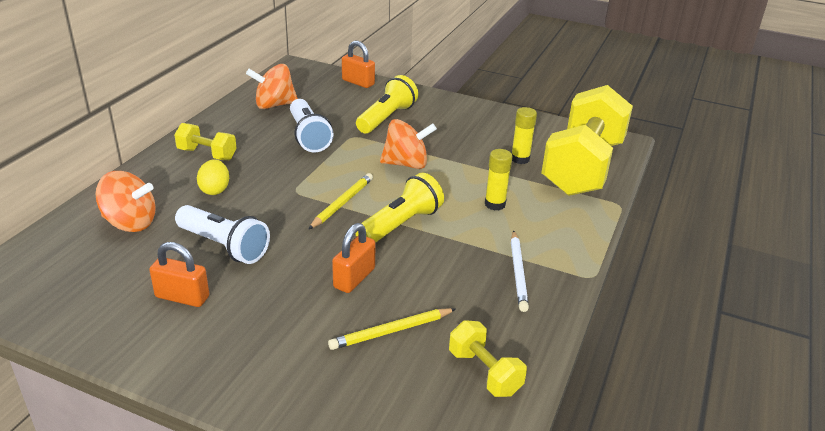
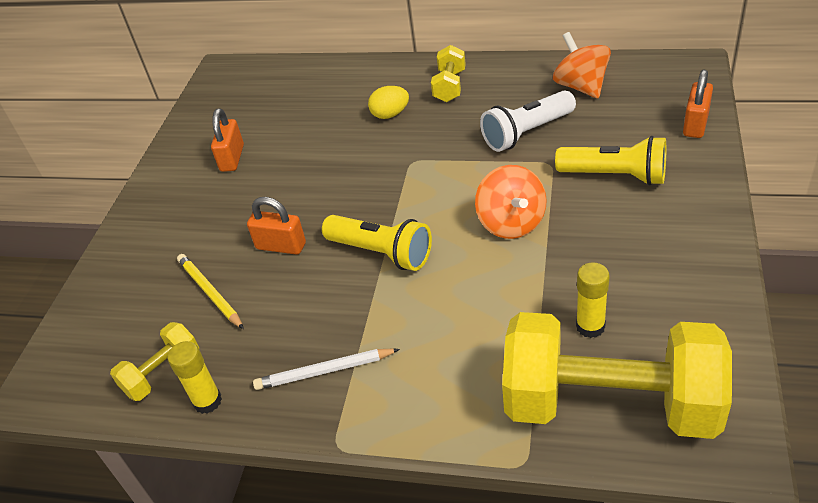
camera: 85 degrees right, 10 degrees up
orange spinning top [95,171,156,232] -> none
white flashlight [175,205,270,264] -> none
yellow pencil [309,173,373,229] -> none
yellow glue stick [485,149,513,210] -> yellow glue stick moved to [168,341,222,414]

